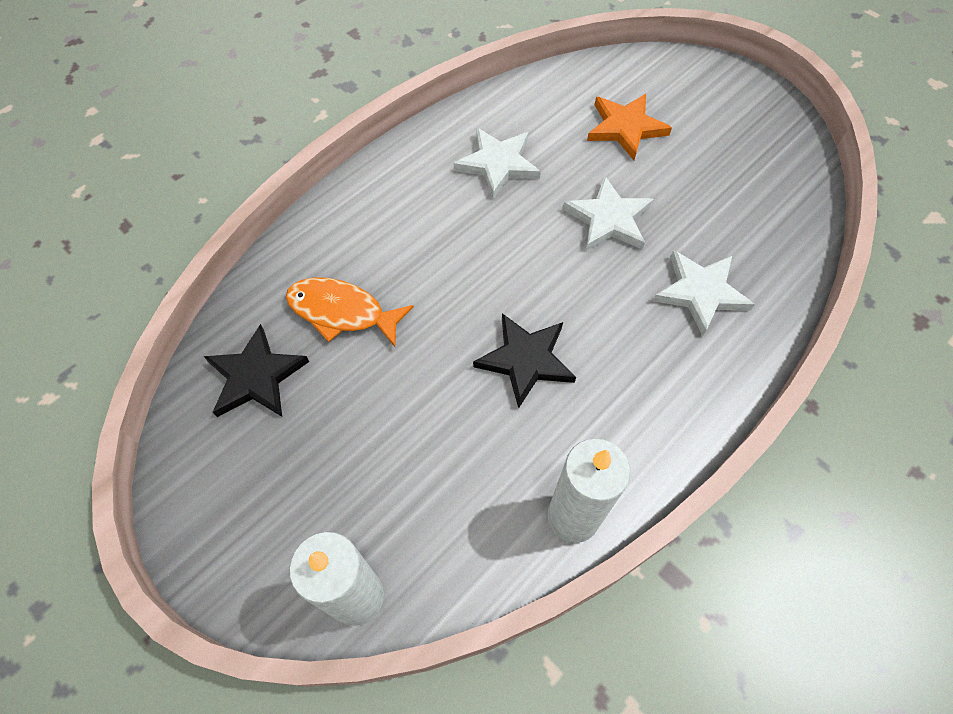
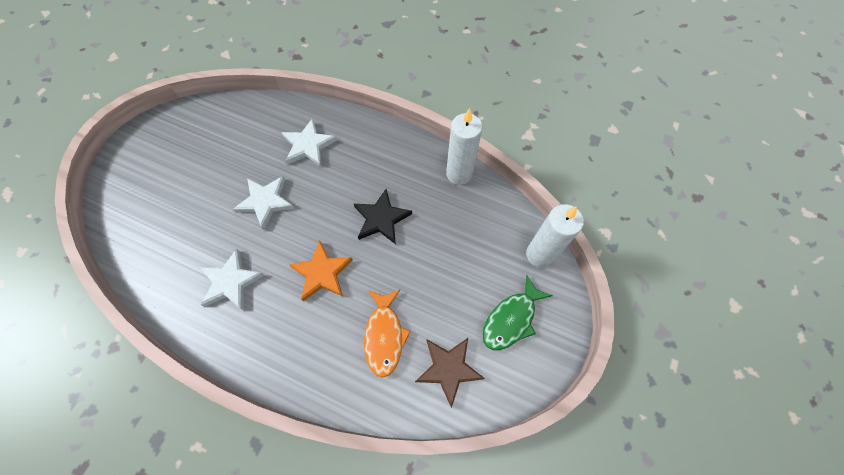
camera: 110 degrees left, 5 degrees up
black star [204,324,309,417] -> brown star [415,338,485,408]
orange star [587,94,672,160] -> orange star moved to [289,241,353,301]
none -> green fish [483,275,552,350]

